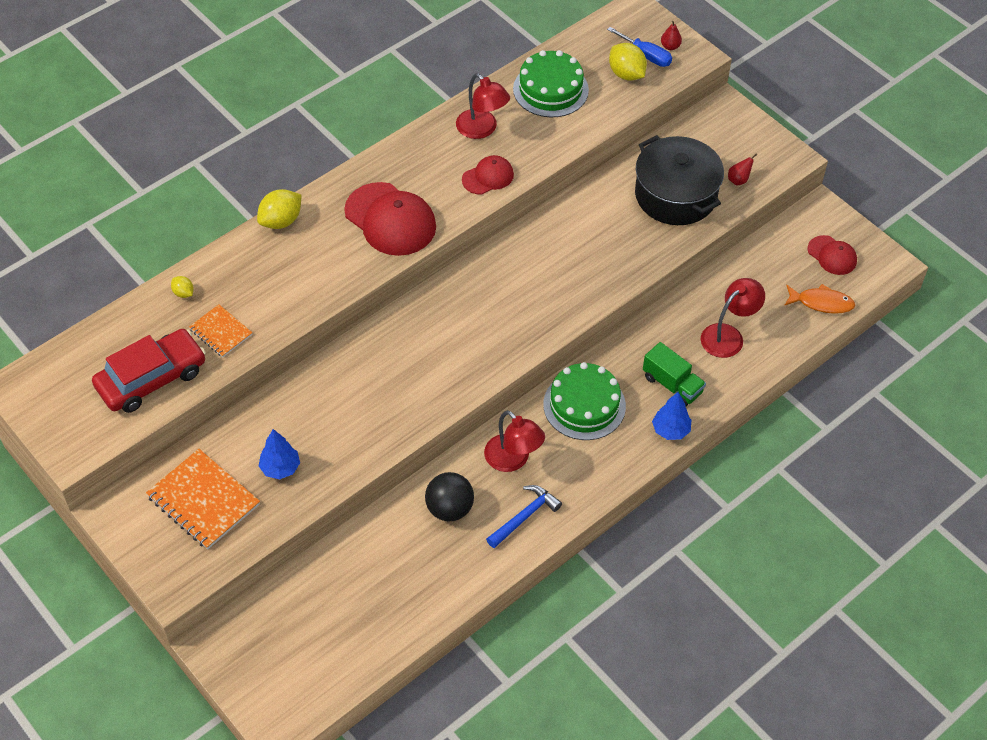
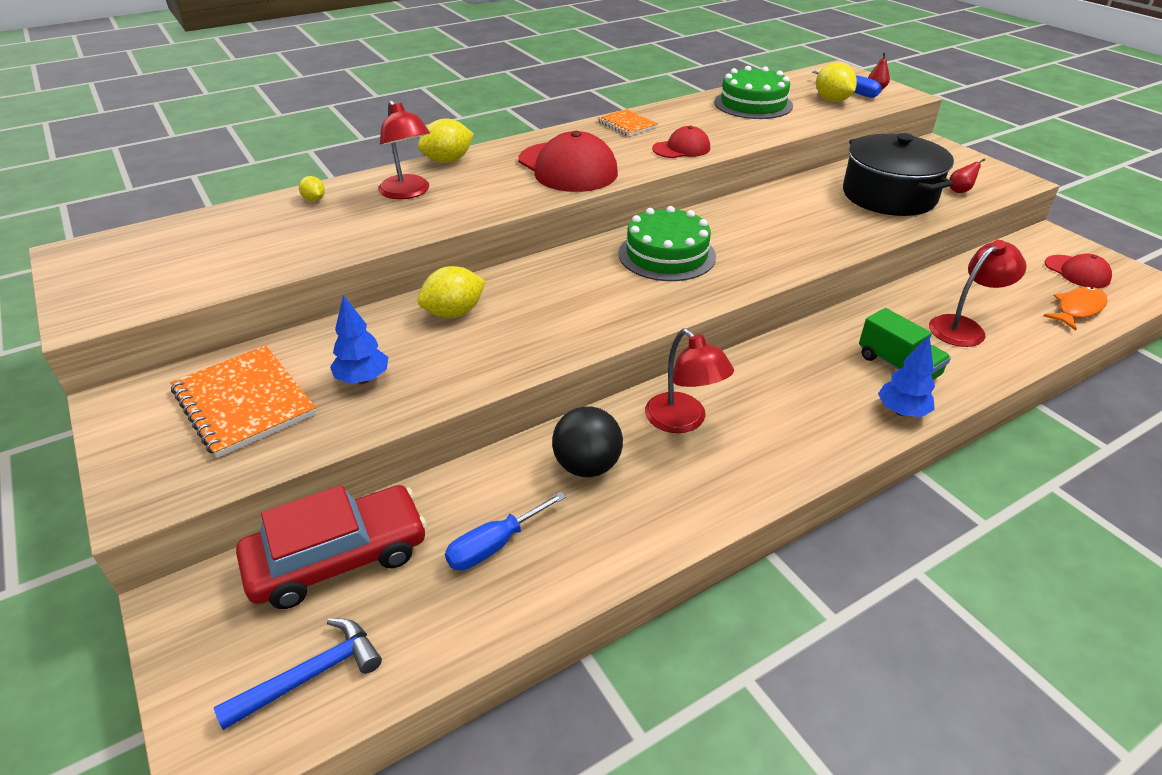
camera: 10 degrees right, 15 degrees down
red car [92,329,206,413] -> red car moved to [236,485,427,609]
orange notebook [189,304,252,357] -> orange notebook moved to [598,109,658,136]
red lamp [456,73,510,139] -> red lamp moved to [378,100,430,199]
blue hammer [486,485,562,548] -> blue hammer moved to [214,618,382,730]
green cake [543,362,626,440] -> green cake moved to [619,206,716,281]
orange fish [784,284,855,314] -> orange fish turned 60 degrees counterclockwise [1043,287,1108,331]
none -> yellow lemon [417,266,486,318]
none -> blue screwdriver [445,492,566,570]

